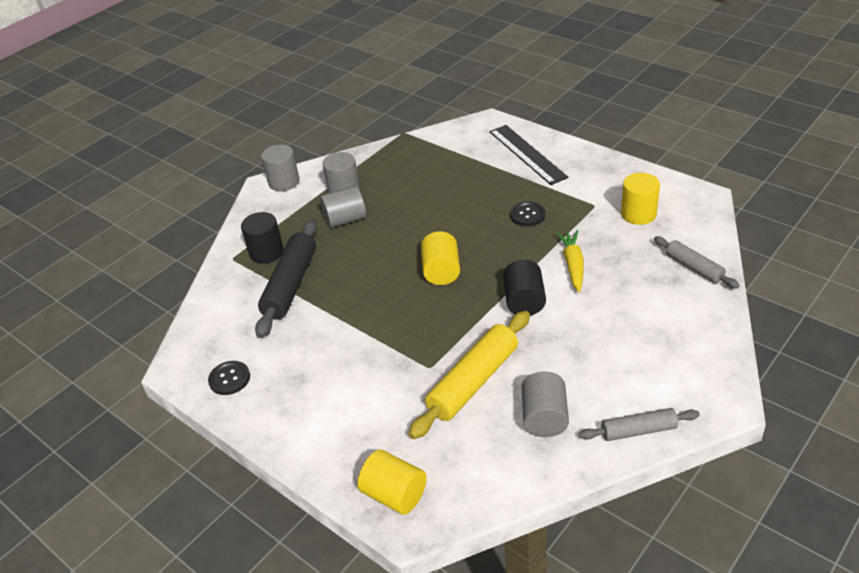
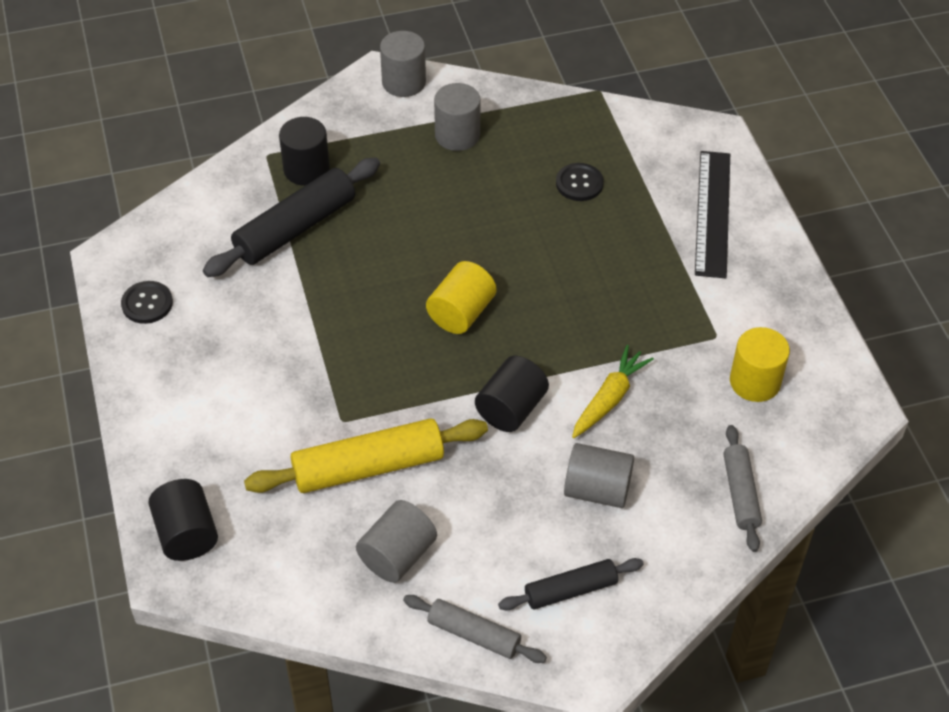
camera: 30 degrees right, 10 degrees up
grey cylinder [320,186,366,228] -> grey cylinder moved to [564,443,634,508]
yellow cylinder [358,450,427,515] -> black cylinder [148,479,218,561]
black button [510,202,545,227] -> black button moved to [556,163,604,201]
none -> black rolling pin [498,558,643,611]

